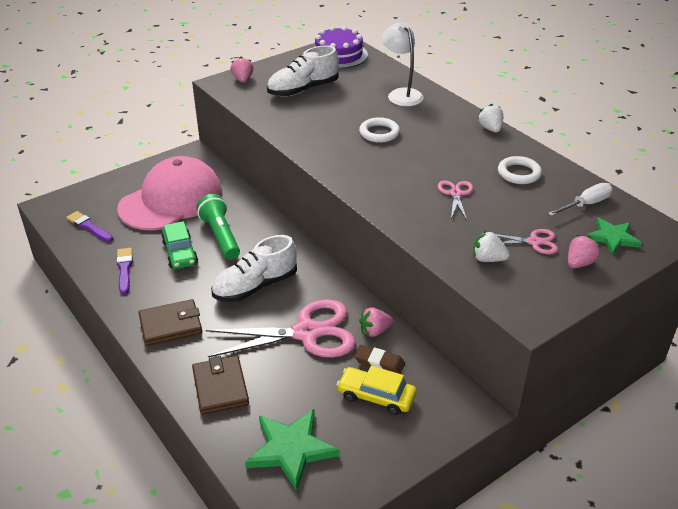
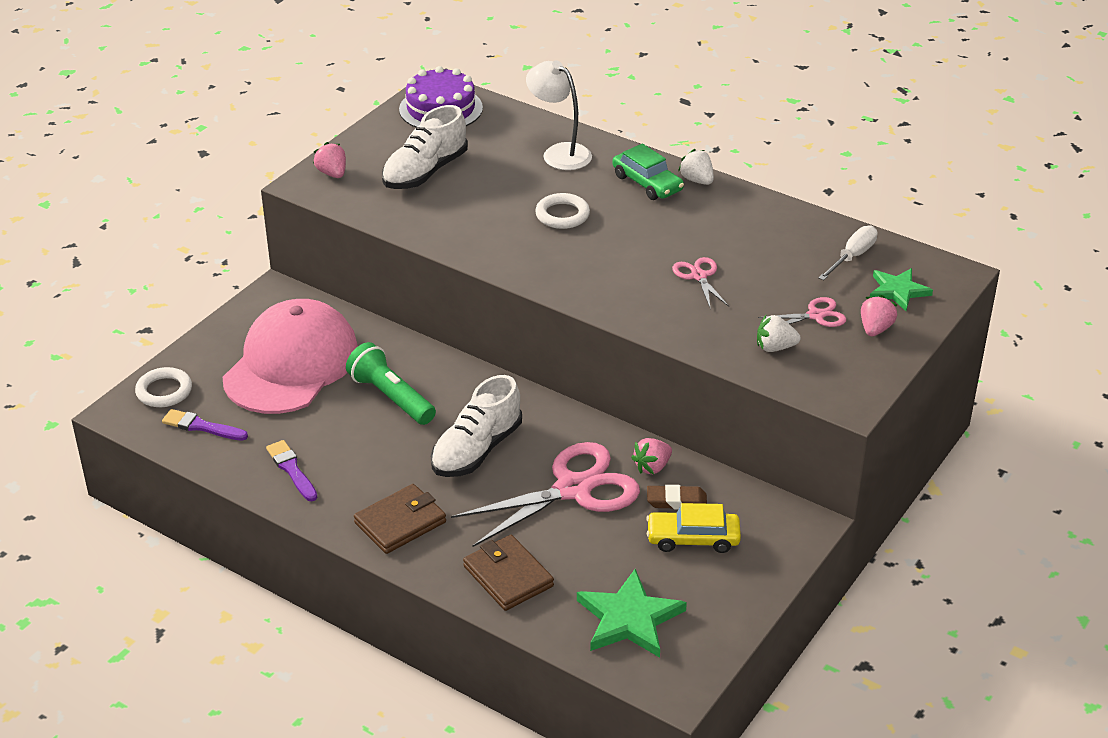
camera: 20 degrees left, 0 degrees up
green car [161,221,198,269] -> green car moved to [613,144,684,200]
white ring [498,156,542,184] -> white ring moved to [135,367,192,407]

